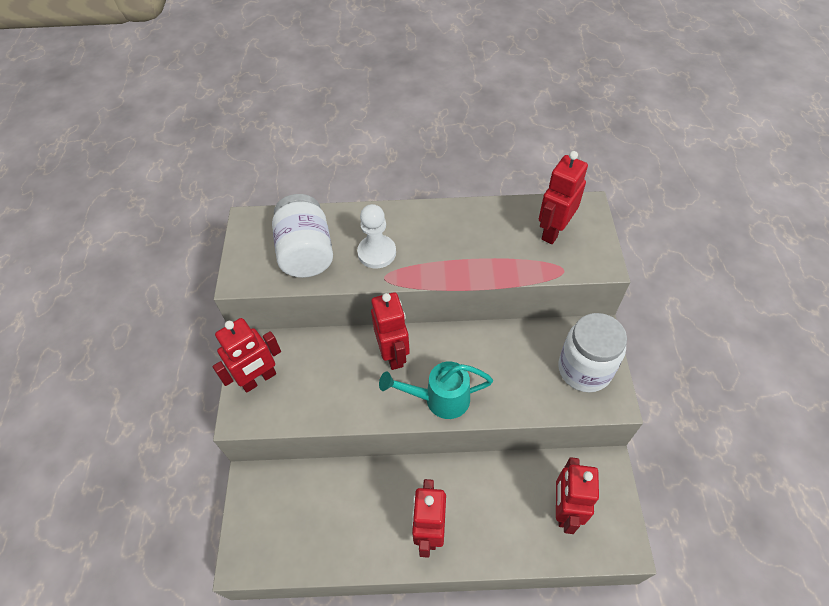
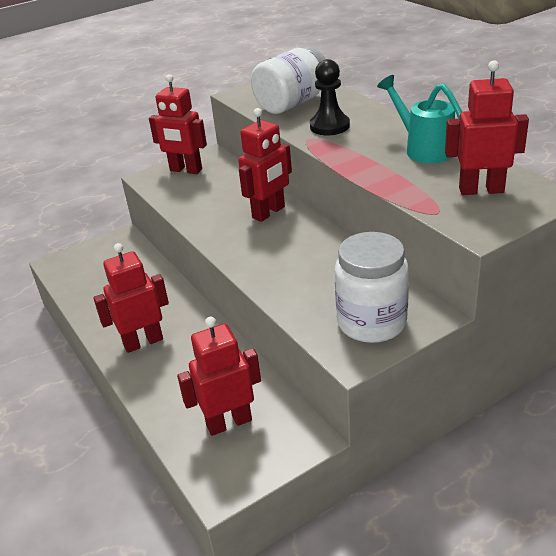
camera: 60 degrees right, 20 degrees down
white pawn [357,204,396,269] -> black pawn [310,59,350,135]
turquoise watering can [379,361,493,419] -> turquoise watering can moved to [377,75,462,163]

